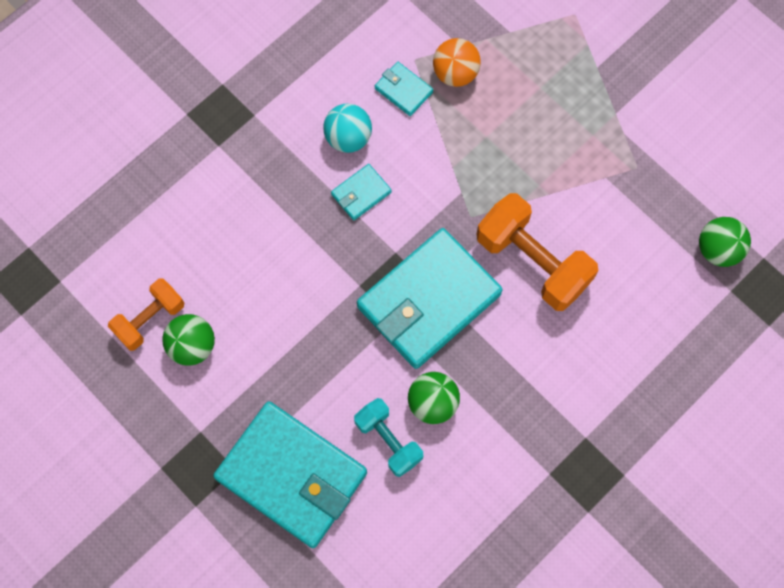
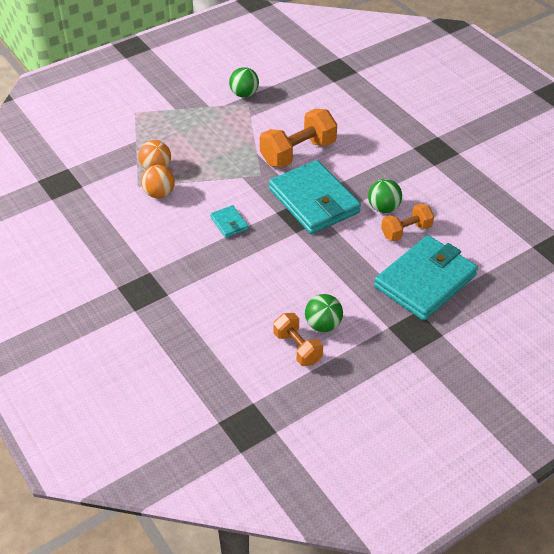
camera: 80 degrees left, 25 degrees down
turquoise ball [323,103,372,153] -> none
turquoise dumbbell [354,398,423,477] -> orange dumbbell [381,203,434,242]
turquoise wallet [375,62,433,116] -> orange ball [141,165,175,198]
green ball [699,217,751,267] -> green ball moved to [229,67,259,98]

